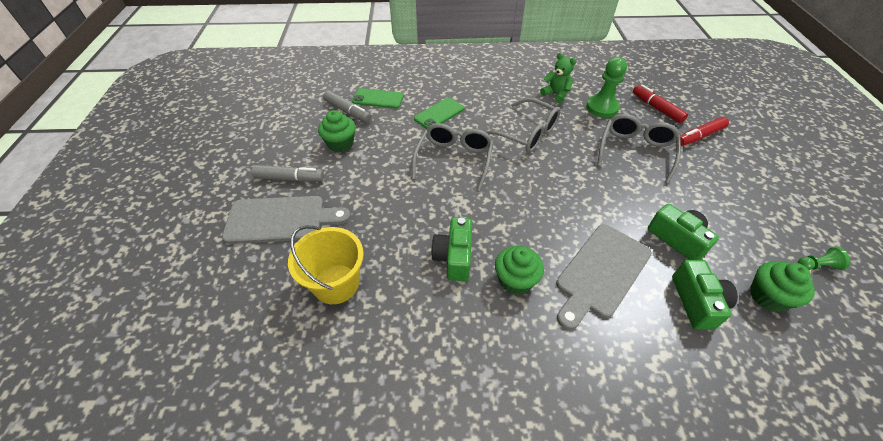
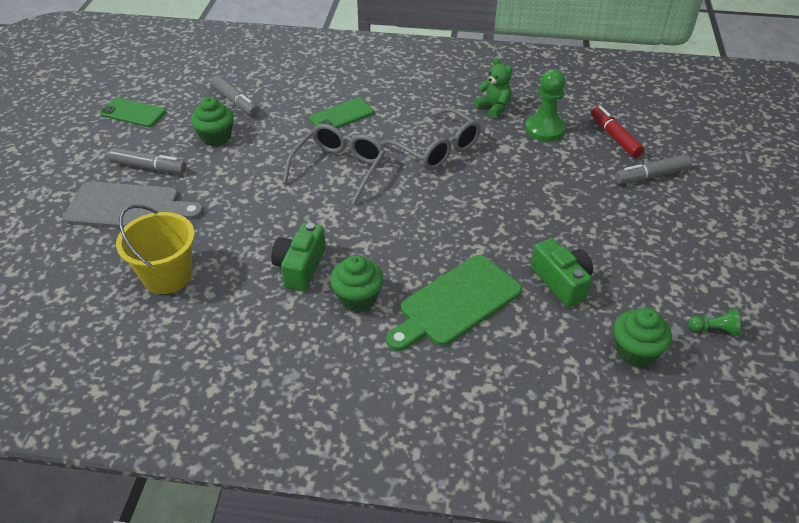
camera: 10 degrees right, 5 degrees down
green phone [352,88,404,109] -> green phone moved to [100,98,166,127]
grey cutting board [556,224,652,330] -> green cutting board [386,255,522,351]
grey glasses [597,114,681,184] -> none
green camera [672,260,738,330] -> none
red marker [680,117,729,146] -> grey marker [615,155,692,184]

